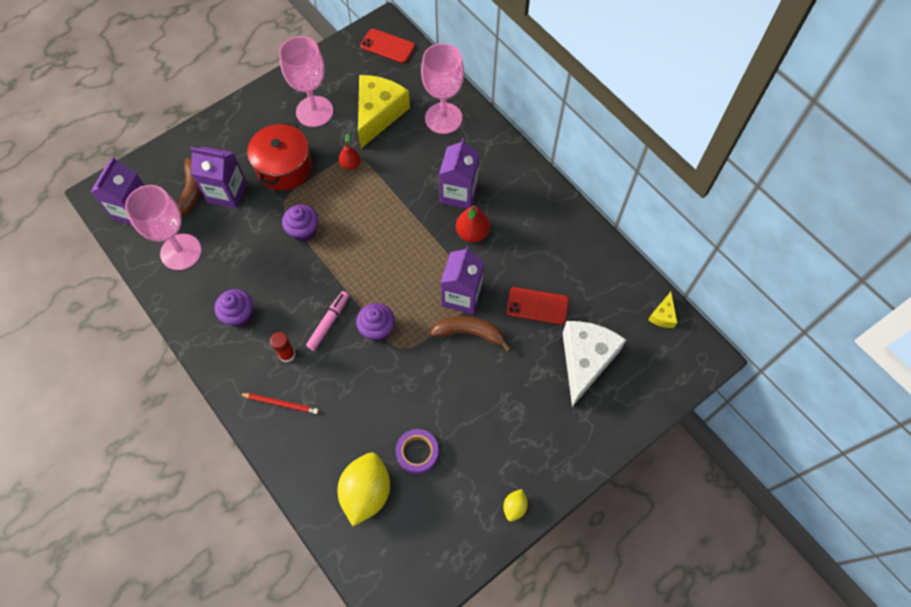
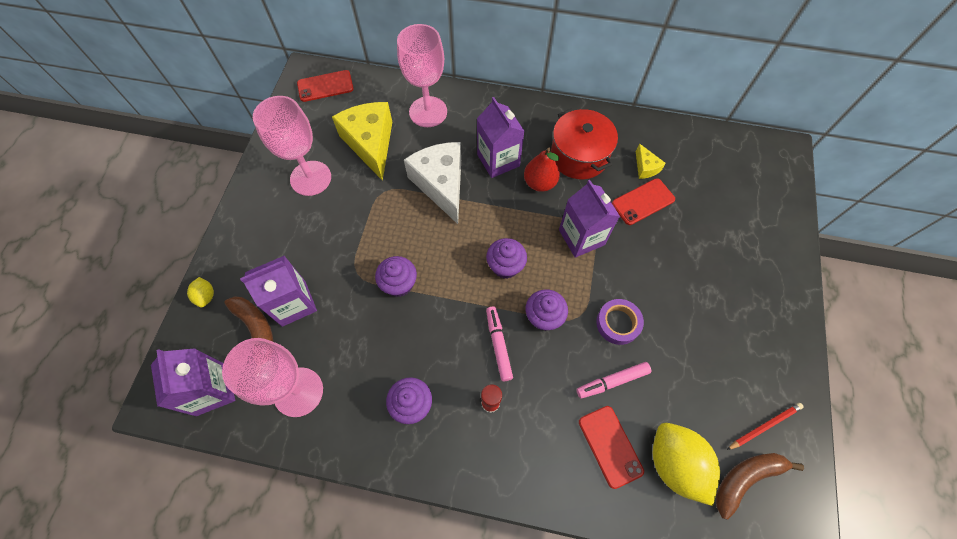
camera: 40 degrees left, 0 degrees up
red pencil [240,393,319,414] -> red pencil moved to [727,403,804,450]
red pot [247,121,312,191] -> red pot moved to [551,108,618,179]
red pear [339,134,361,170] -> none
purple tape [396,429,439,474] -> purple tape moved to [596,299,644,345]
brown banana [430,316,512,352] -> brown banana moved to [716,453,804,520]
yellow lemon [503,489,528,522] -> yellow lemon moved to [187,277,214,307]
white cheese [562,321,626,407] -> white cheese moved to [404,142,461,224]
yellow cheese [648,292,677,328] -> yellow cheese moved to [636,144,666,179]
none -> purple cupcake [486,238,527,279]
none -> pink marker [577,362,652,399]
none -> red phone [579,406,644,489]

